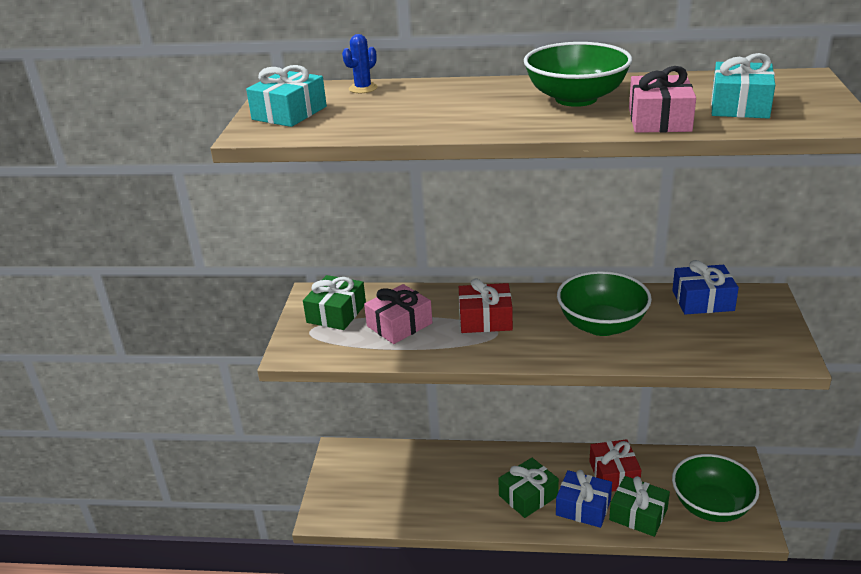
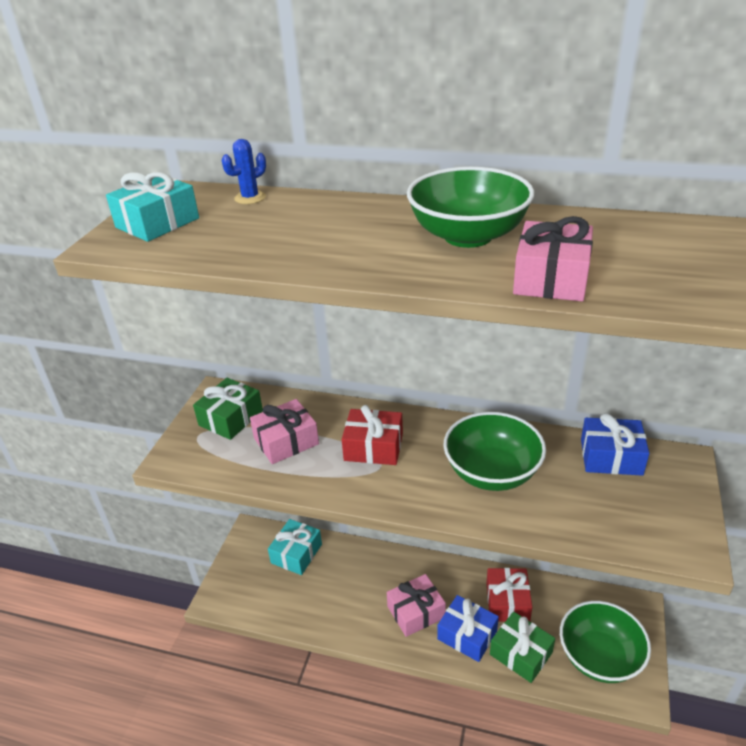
camera: 10 degrees right, 5 degrees up
green gift [498,458,559,518] -> pink gift [387,574,446,637]
turquoise gift [711,53,775,119] -> turquoise gift moved to [268,519,322,575]

